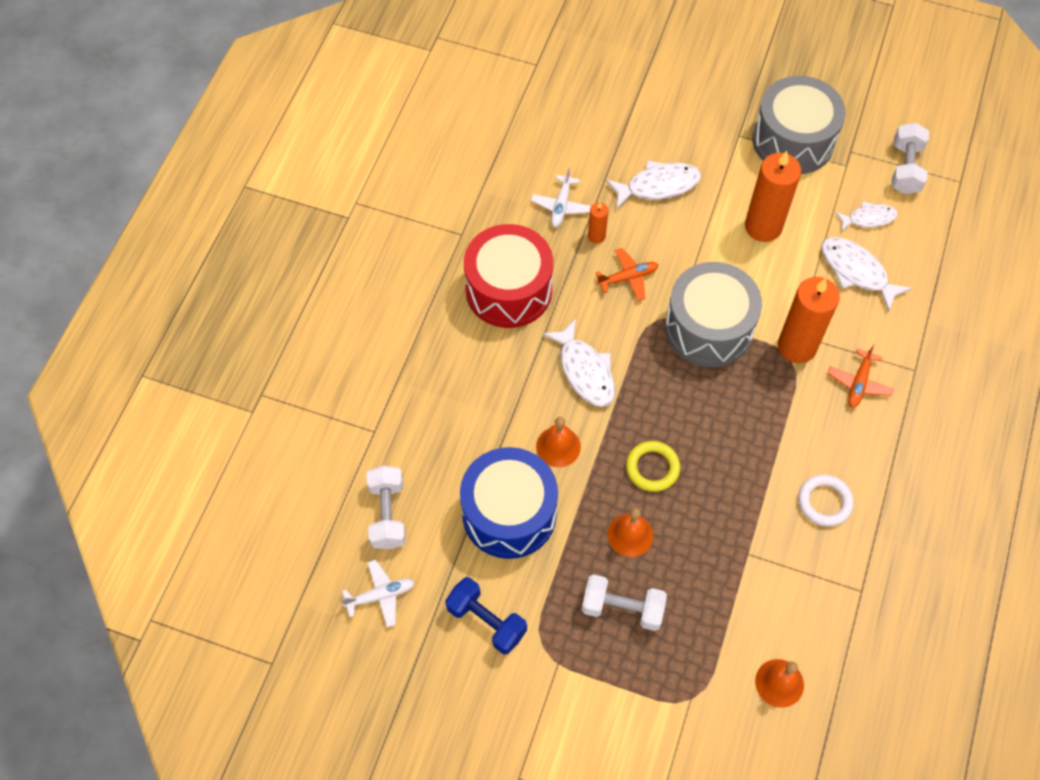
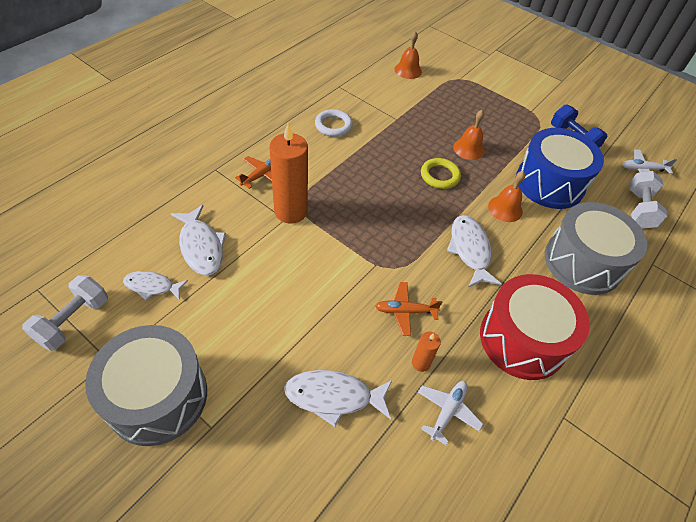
camera: 165 degrees left, 10 degrees down
white dumbbell [582,574,667,631] -> none
grey drum [665,262,762,367] -> grey drum moved to [545,202,647,295]
orange candle [745,151,801,242] -> none

